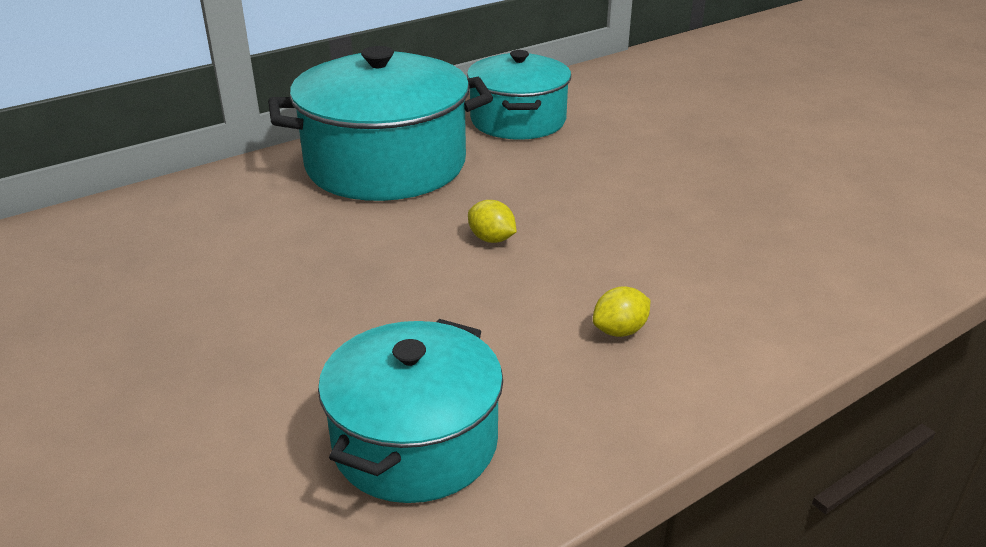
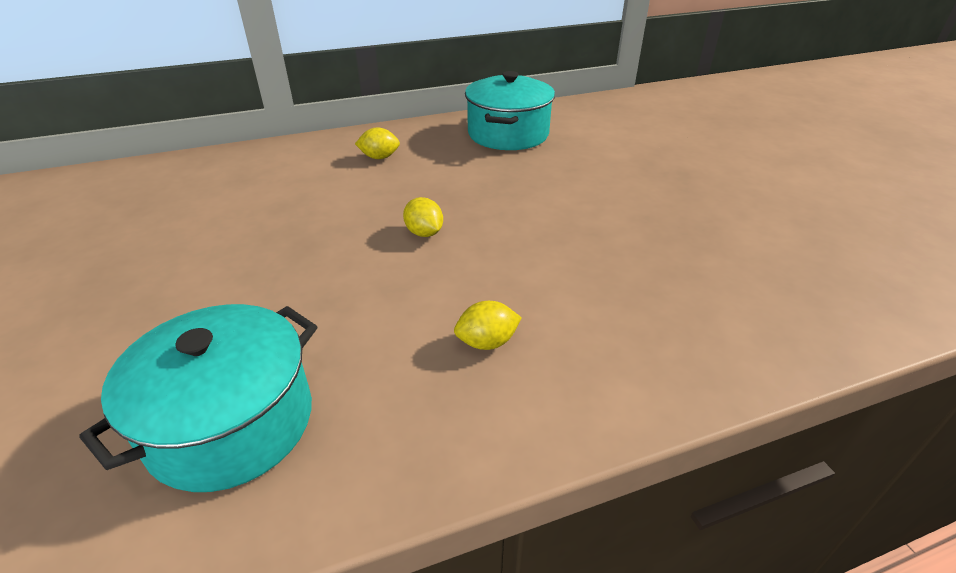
camera: 15 degrees right, 5 degrees up
turquoise pot [268,46,493,201] -> yellow lemon [355,128,400,159]

